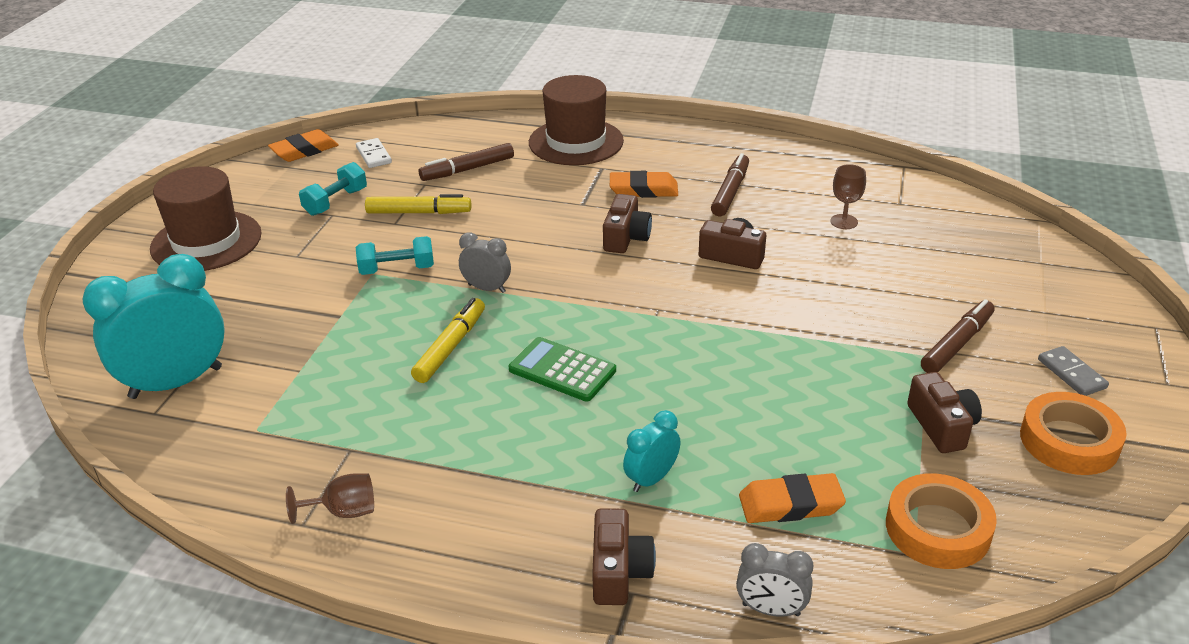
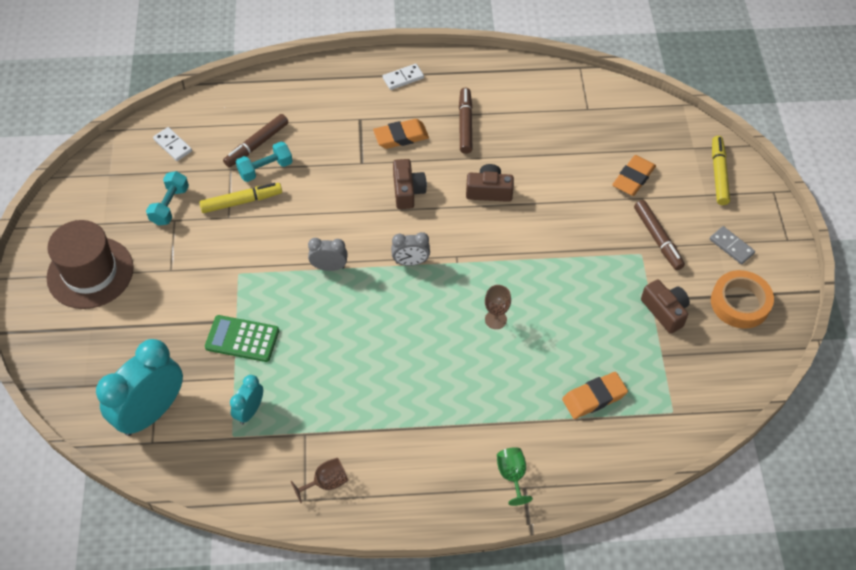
camera: 20 degrees left, 20 degrees up
orange eraser [268,129,339,162] -> orange eraser moved to [612,155,656,196]
turquoise dumbbell [356,236,434,275] -> turquoise dumbbell moved to [236,141,293,182]
yellow marker [411,298,485,383] -> yellow marker moved to [712,136,730,205]
green calculator [509,337,616,402] -> green calculator moved to [205,315,279,362]
brown hat [529,75,624,165] -> none
brown camera [592,508,656,605] -> green goblet [497,447,533,506]
turquoise clock [623,410,680,492] -> turquoise clock moved to [230,375,263,424]
grey clock [736,543,813,616] -> grey clock moved to [391,232,430,266]
brown goblet [830,164,866,229] -> brown goblet moved to [485,285,511,329]
orange tape [886,473,997,569] -> none
brown marker [921,299,995,373] -> brown marker turned 135 degrees clockwise [634,200,685,270]
none -> white domino [383,64,424,90]

